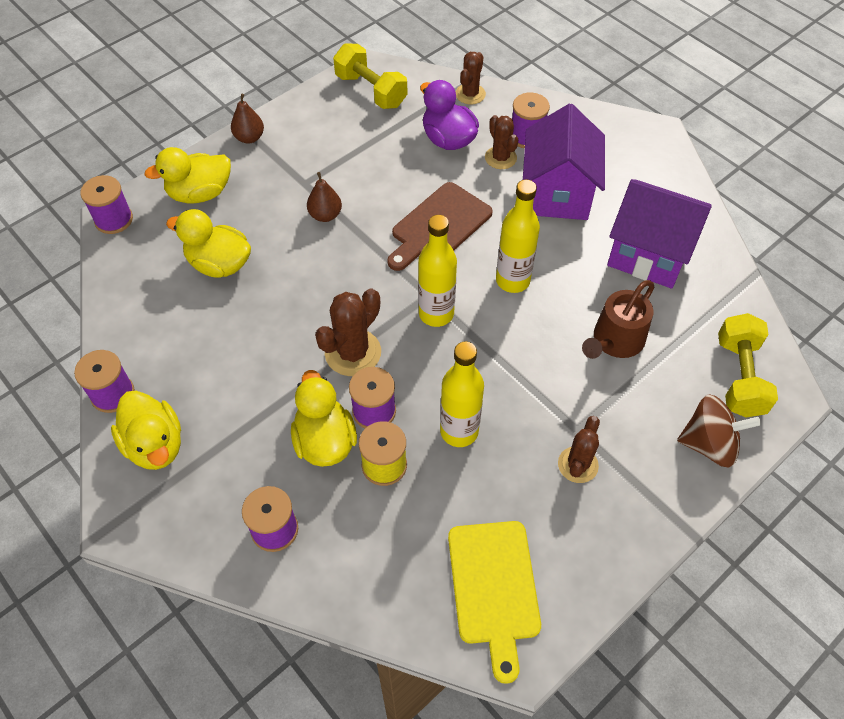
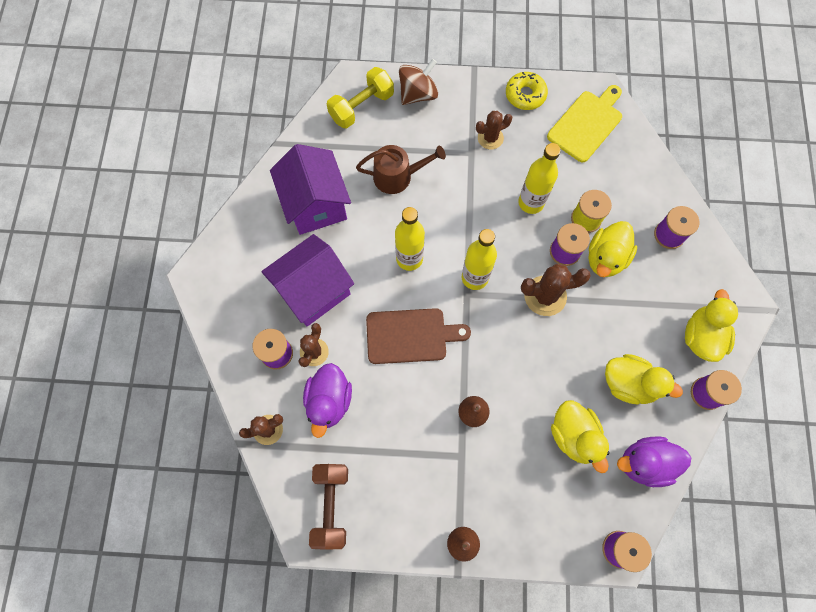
camera: 135 degrees left, 15 degrees up
yellow duck [144,147,231,203] -> yellow duck moved to [605,354,683,404]
yellow dumbbell [333,43,407,109] -> brown dumbbell [309,464,348,550]
brown spinning top [677,394,761,468] -> brown spinning top turned 90 degrees clockwise [399,59,438,105]
none -> yellow donut [506,72,548,110]
none -> purple duck [617,436,691,487]

